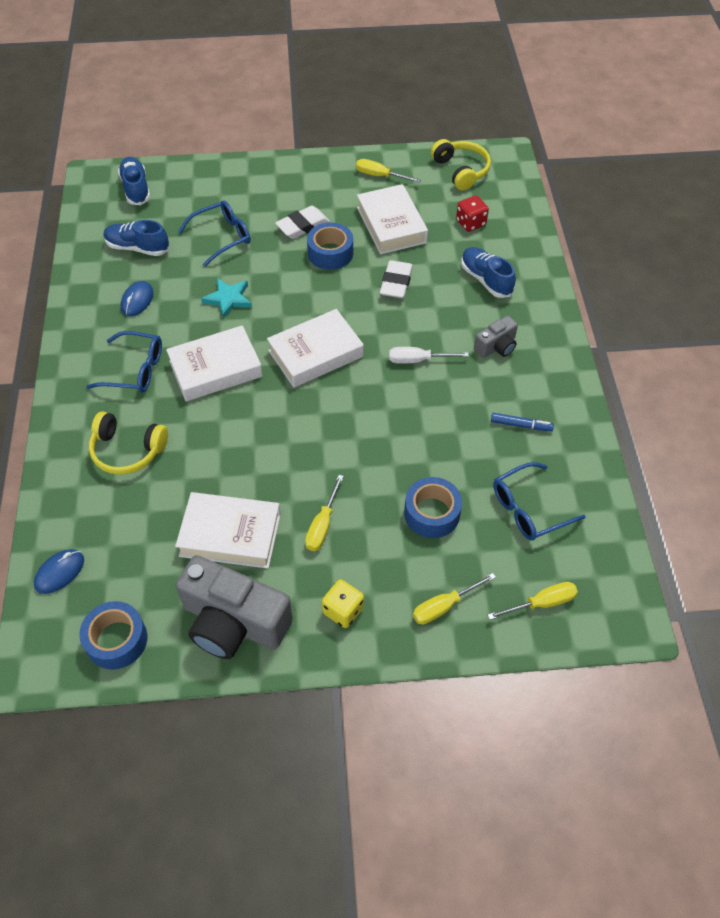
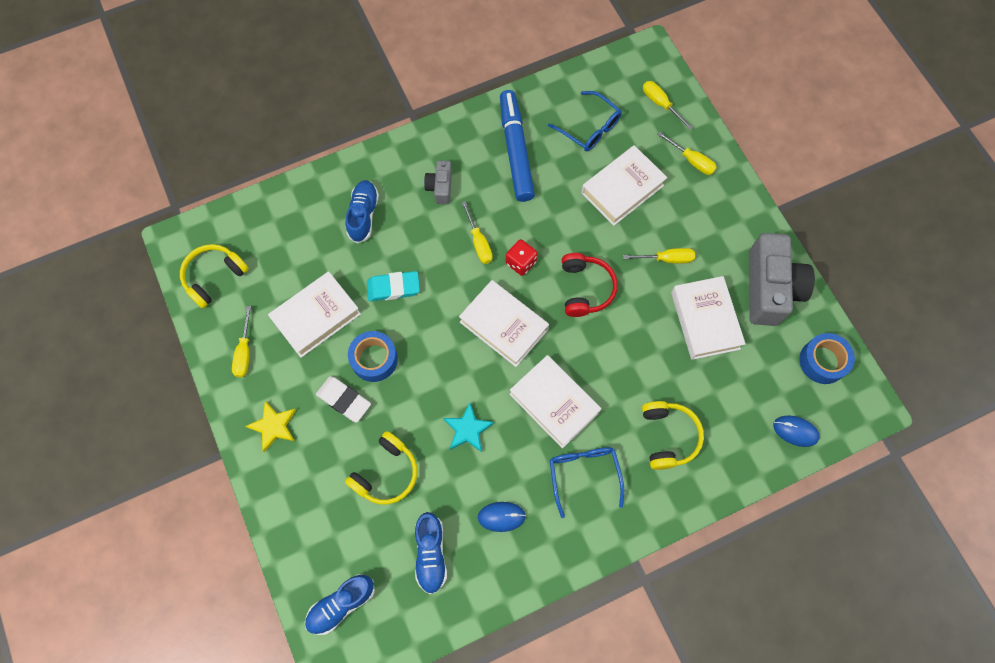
camera: 110 degrees left, 15 degrees up
blue glasses [178,200,251,267] -> yellow headphones [345,431,417,504]
yellow dice [322,579,364,628] -> none
white eraser [380,260,413,298] -> turquoise eraser [367,271,420,301]
white screwdriver [389,347,469,364] -> yellow screwdriver [461,201,493,264]
blue tape [404,477,462,538] -> white book [581,145,667,226]
red dice [456,195,489,232] -> red dice moved to [506,239,538,276]
blue shoe [461,247,516,298] -> blue shoe turned 150 degrees clockwise [345,180,379,244]
grey camera [474,315,518,358] -> grey camera turned 120 degrees counterclockwise [424,160,452,204]
blue marker [491,413,554,432] -> blue marker [500,90,535,202], size x2.35
none -> yellow star [245,401,296,452]
none -> red headphones [562,253,618,317]

